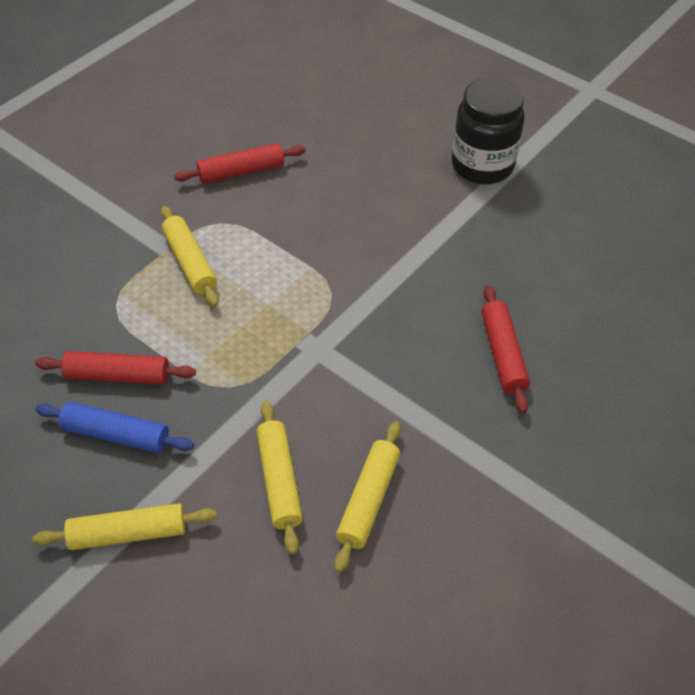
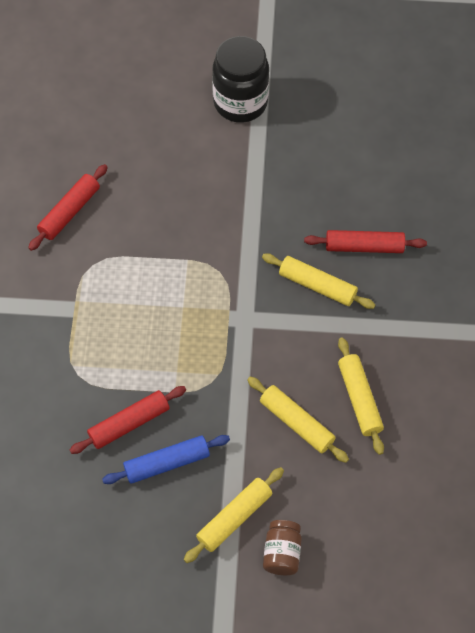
camera: 35 degrees left, 10 degrees up
yellow rolling pin [161,206,219,307] -> yellow rolling pin moved to [262,253,375,309]
red rolling pin [481,285,530,413] -> red rolling pin turned 45 degrees counterclockwise [304,230,427,253]
none -> brown jar [263,520,302,575]

